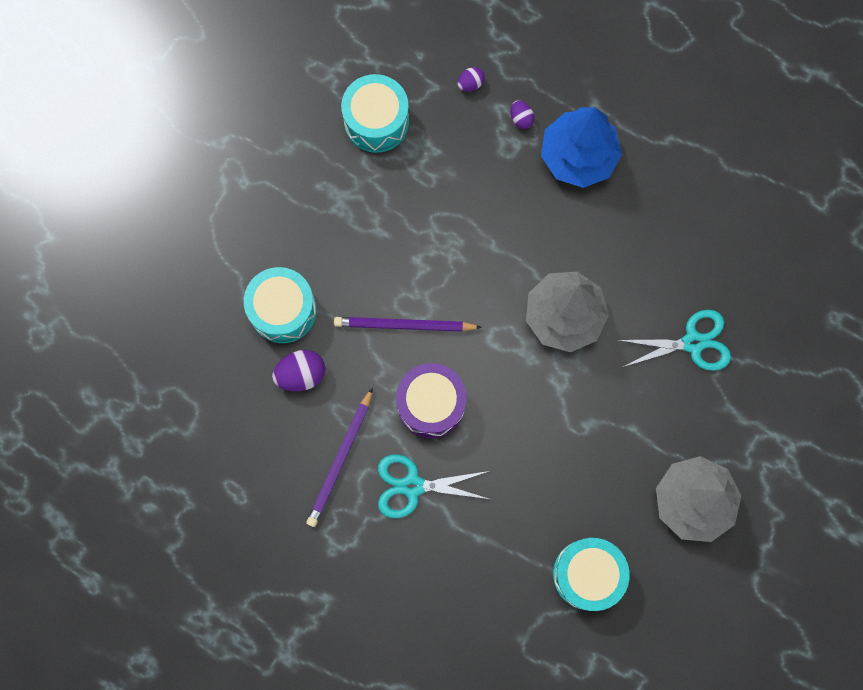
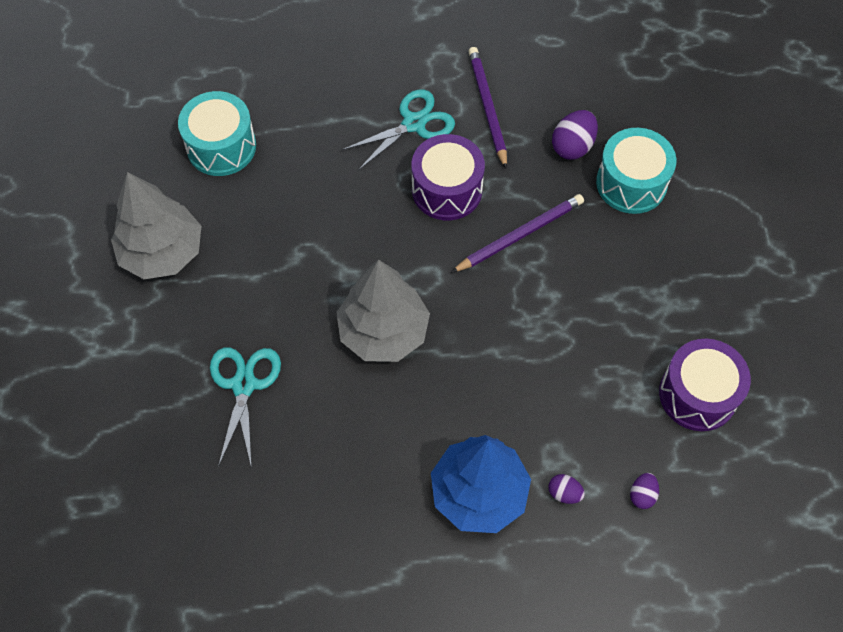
camera: 145 degrees right, 15 degrees down
turquoise drum [341,74,409,153] -> purple drum [659,339,751,431]
turquoise scissors [617,310,731,371] -> turquoise scissors turned 135 degrees clockwise [210,347,281,468]

